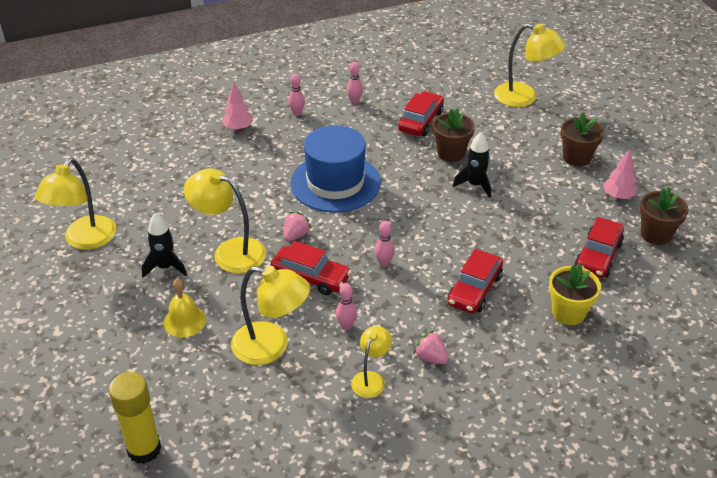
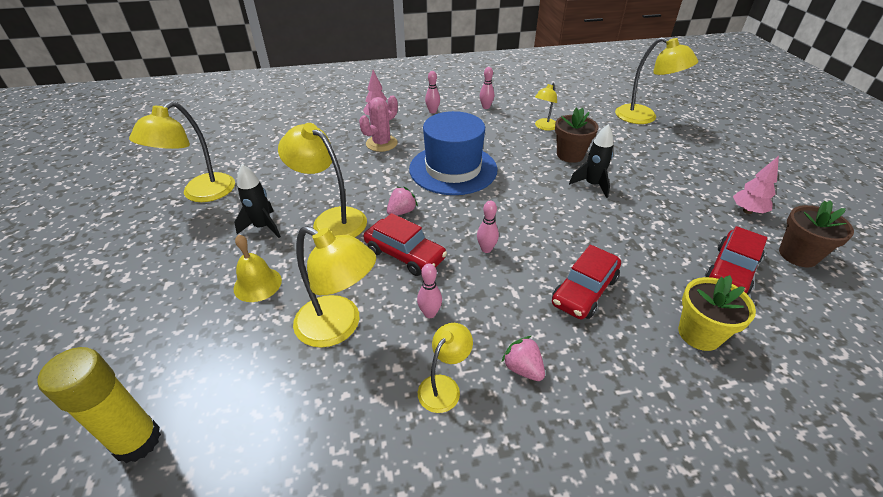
camera: 10 degrees right, 0 degrees up
red car [398,91,444,136] -> yellow lamp [535,83,557,131]
brown flower pot [561,113,604,167] -> none
none -> pink cactus [359,95,398,152]

